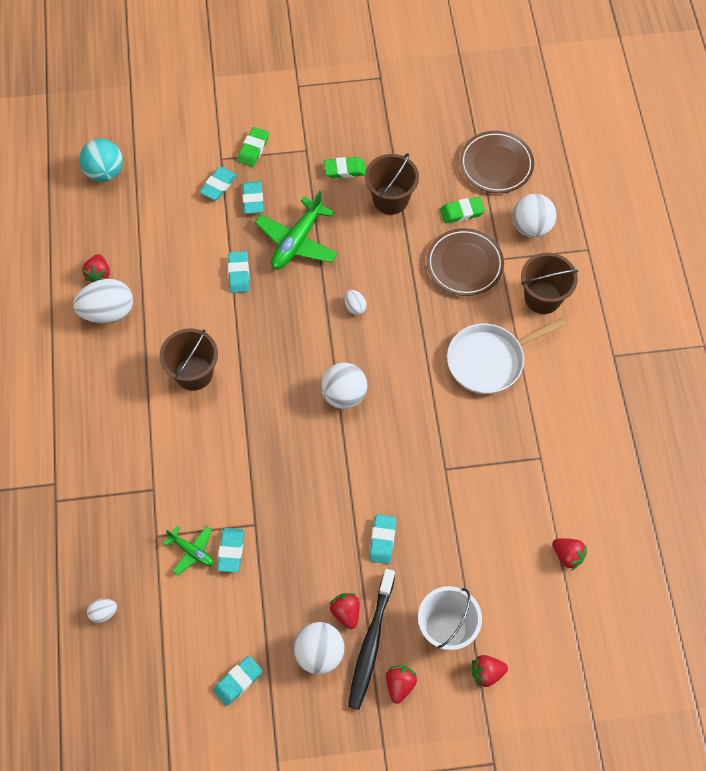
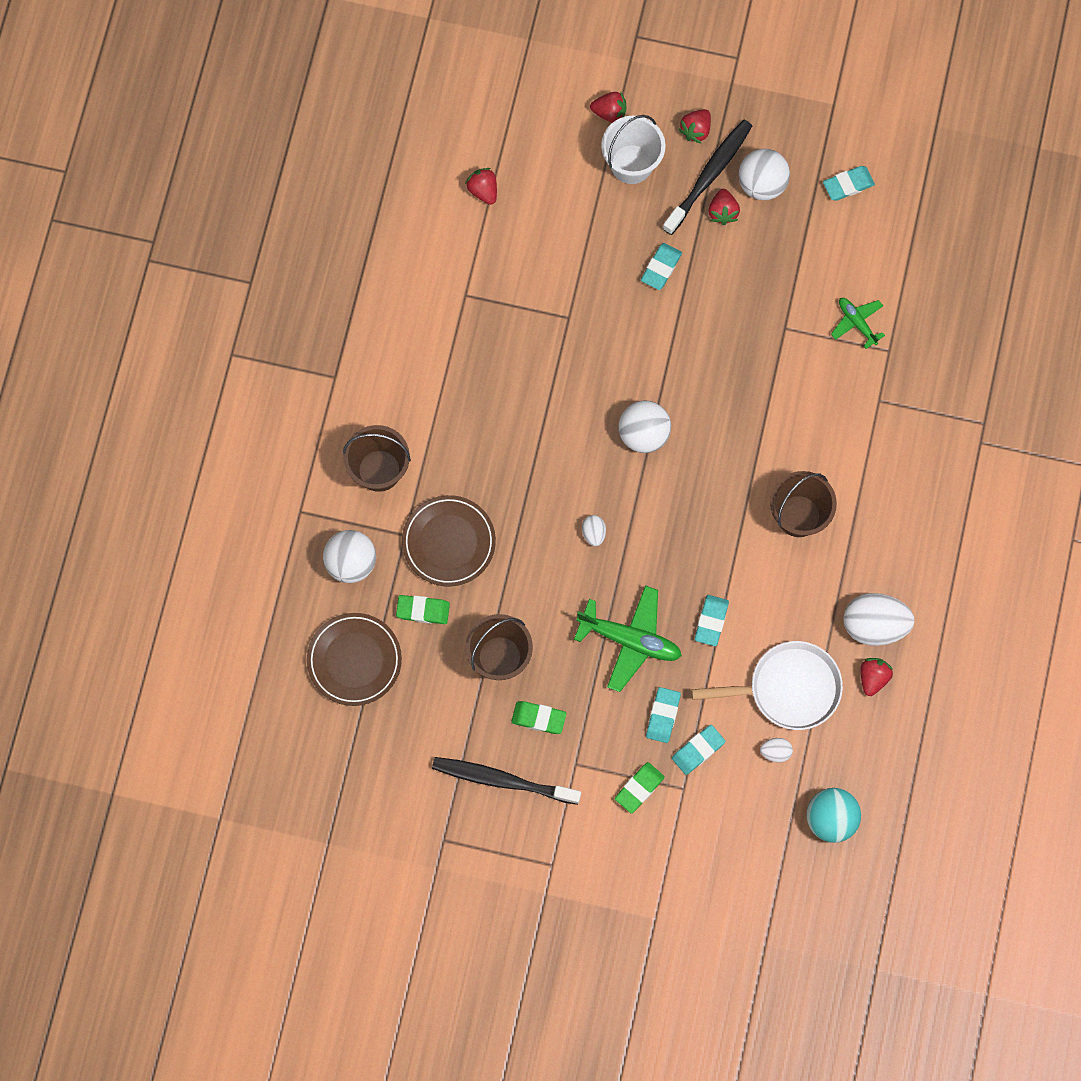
camera: 160 degrees left, 10 degrees up
white egg [87,599,117,623] -> white egg moved to [760,738,793,762]
turquoise eraser [217,528,244,572] -> none
green plane [255,190,338,270] -> green plane turned 60 degrees clockwise [574,585,682,692]
white pan [447,317,567,394] -> white pan moved to [692,641,843,730]
none -> black toothbrush [432,757,581,805]

